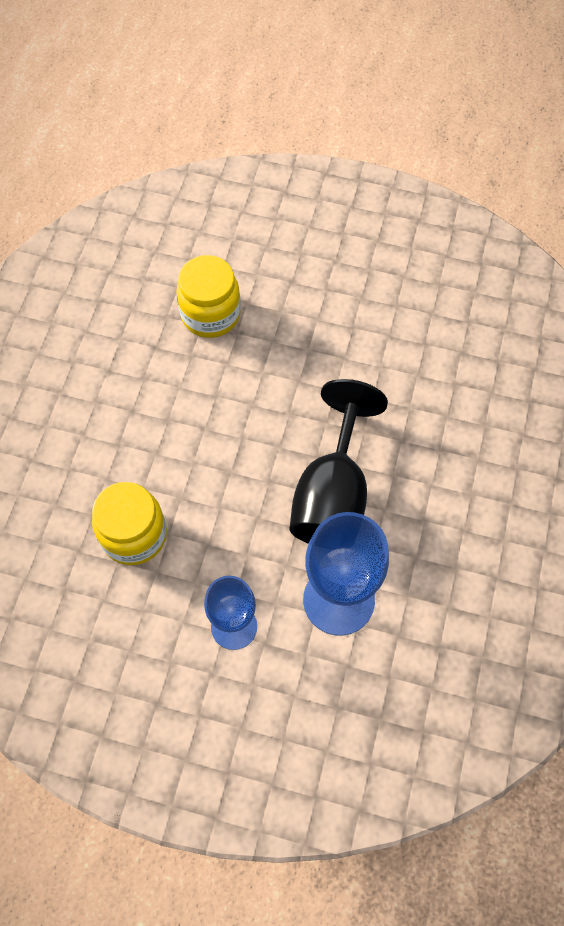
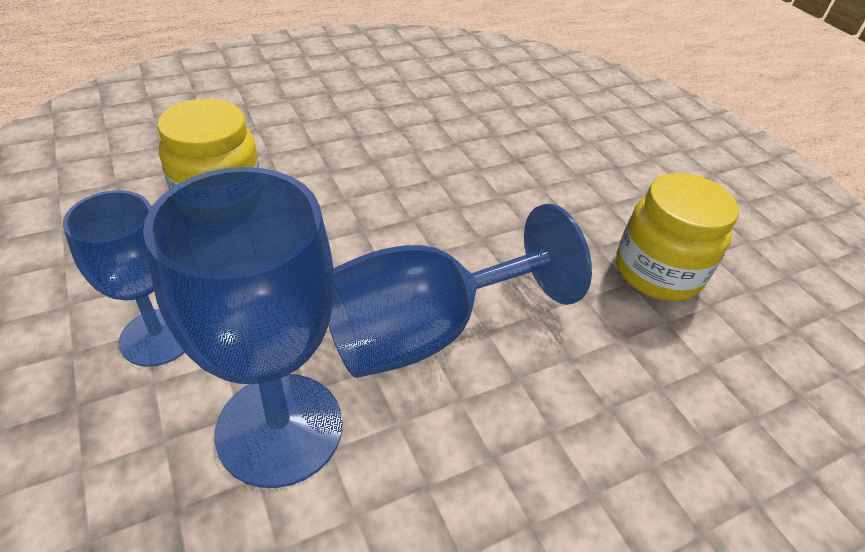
camera: 45 degrees right, 20 degrees down
yellow jar [176,255,241,338] -> yellow jar moved to [616,173,739,301]
black goblet [290,379,388,544] -> blue goblet [329,204,592,378]

